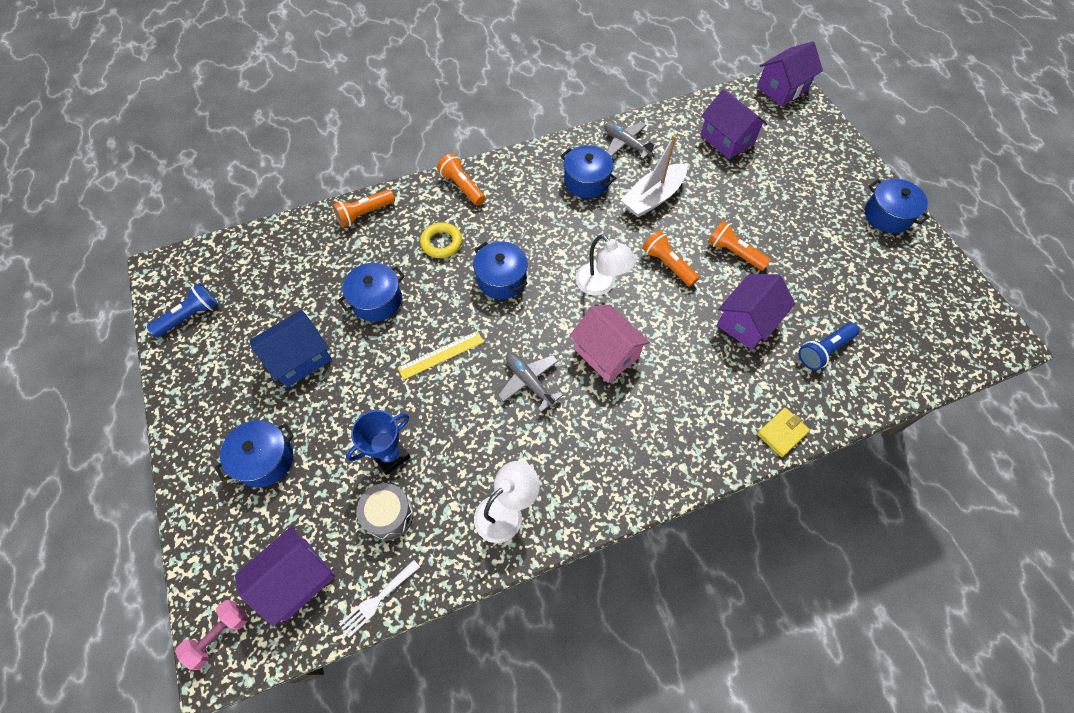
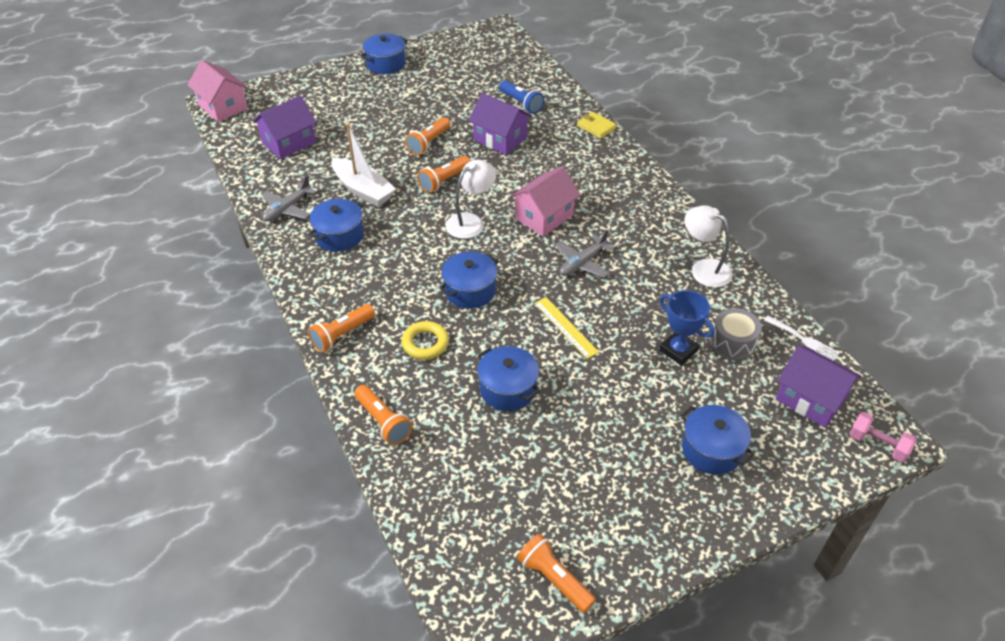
camera: 95 degrees left, 15 degrees down
blue flashlight [147,283,218,338] -> orange flashlight [517,533,596,613]
blue house [249,310,332,388] -> none
purple house [757,41,823,106] -> pink house [187,60,248,122]

